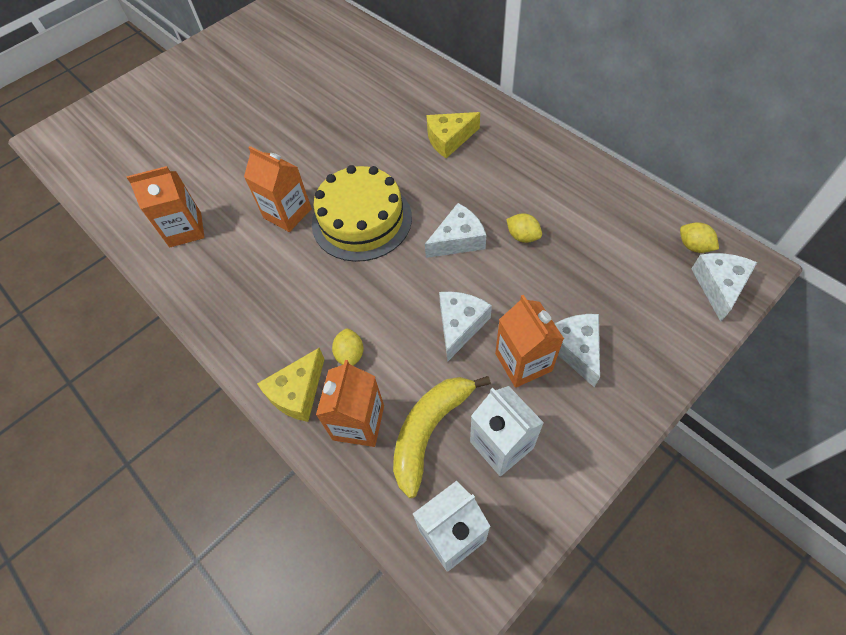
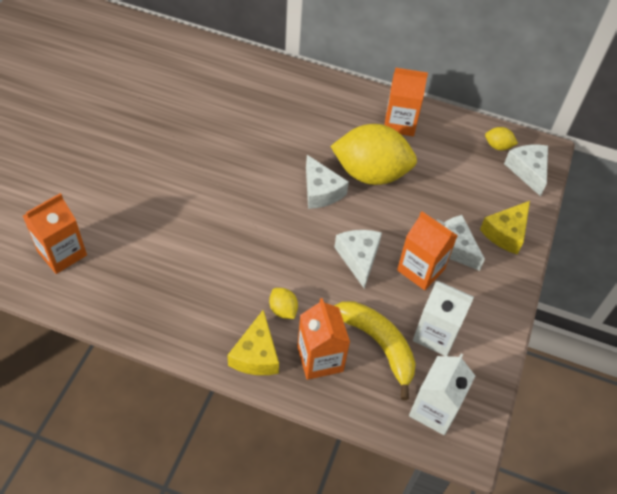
camera: 35 degrees left, 5 degrees down
orange carton [244,146,312,232] -> orange carton moved to [384,68,428,136]
yellow cake [312,165,412,262] -> none
yellow banana [393,376,491,498] -> yellow banana turned 135 degrees clockwise [334,301,416,400]
white cheese [425,203,486,258] -> white cheese turned 120 degrees clockwise [306,155,349,209]
yellow cheese [426,112,480,158] -> yellow cheese moved to [480,201,530,255]
yellow lemon [506,213,542,243] -> yellow lemon [330,124,417,185], size x2.46

